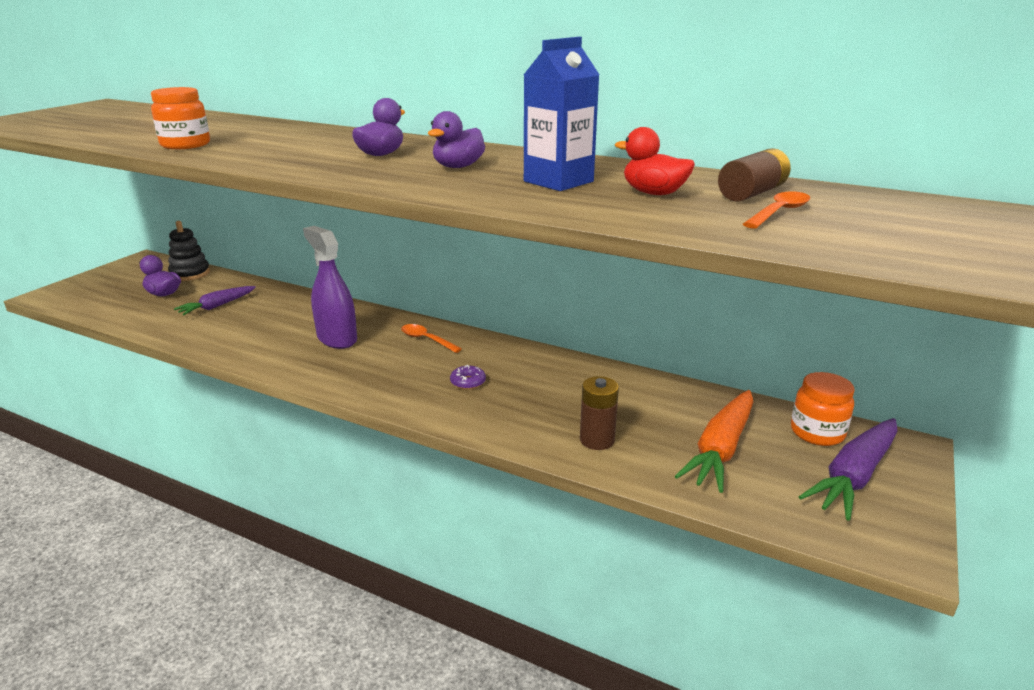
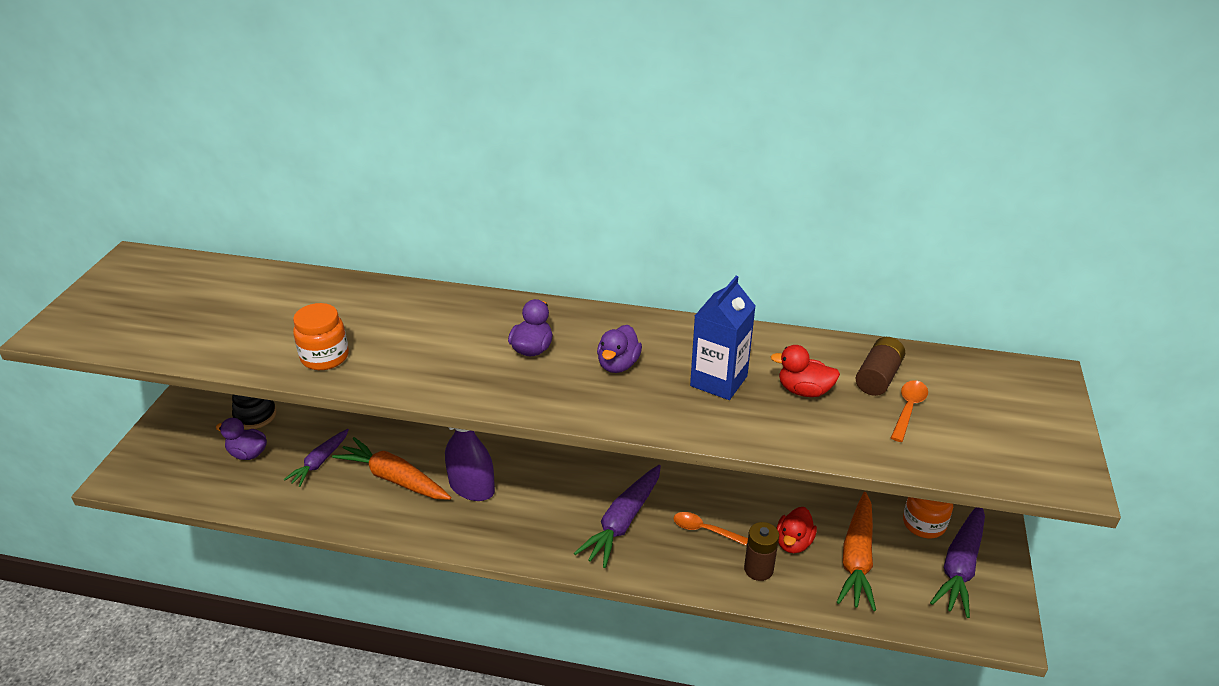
camera: 15 degrees left, 10 degrees up
orange spoon [401,324,462,353] -> orange spoon moved to [674,512,748,546]
purple donut [450,365,486,389] -> purple carrot [574,465,661,568]
none -> orange carrot [332,437,451,500]
none -> red duck [777,507,817,553]

